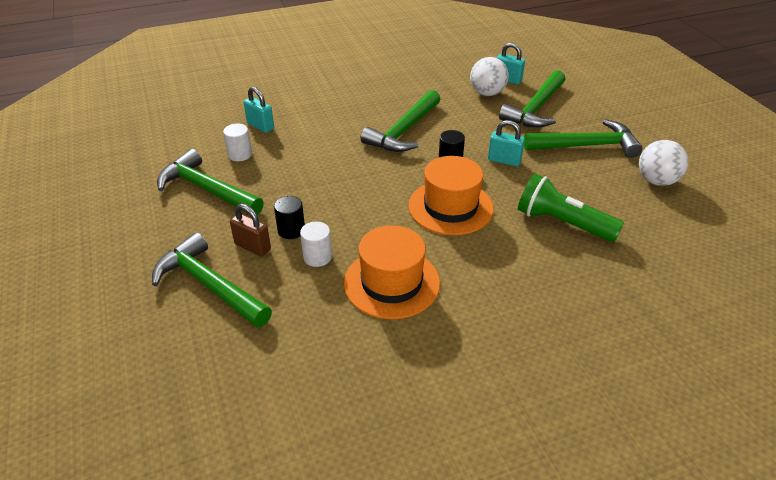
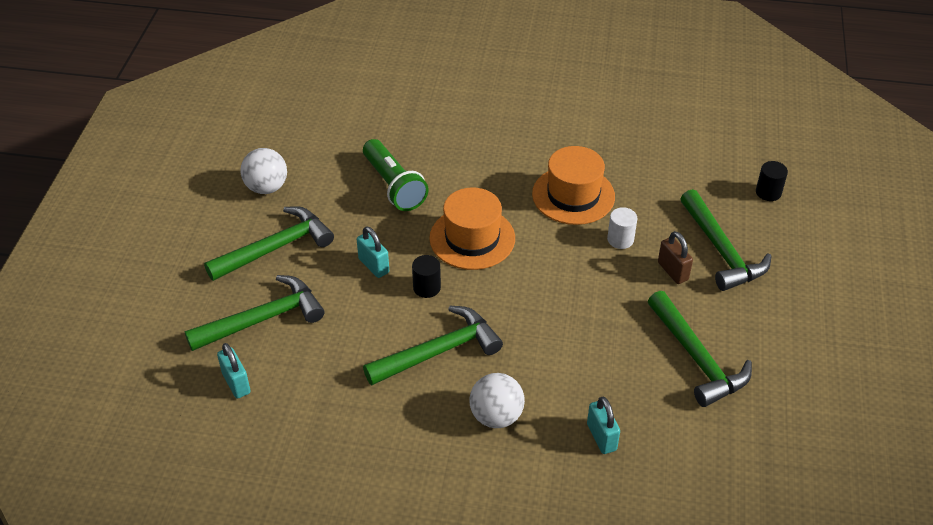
camera: 150 degrees left, 5 degrees up
white cylinder [223,123,252,161] -> none
black cylinder [274,196,305,239] -> black cylinder moved to [756,161,788,201]
white ball [470,57,509,96] -> white ball moved to [469,373,525,428]
green hammer [524,119,642,158] -> green hammer turned 120 degrees clockwise [204,206,334,281]

